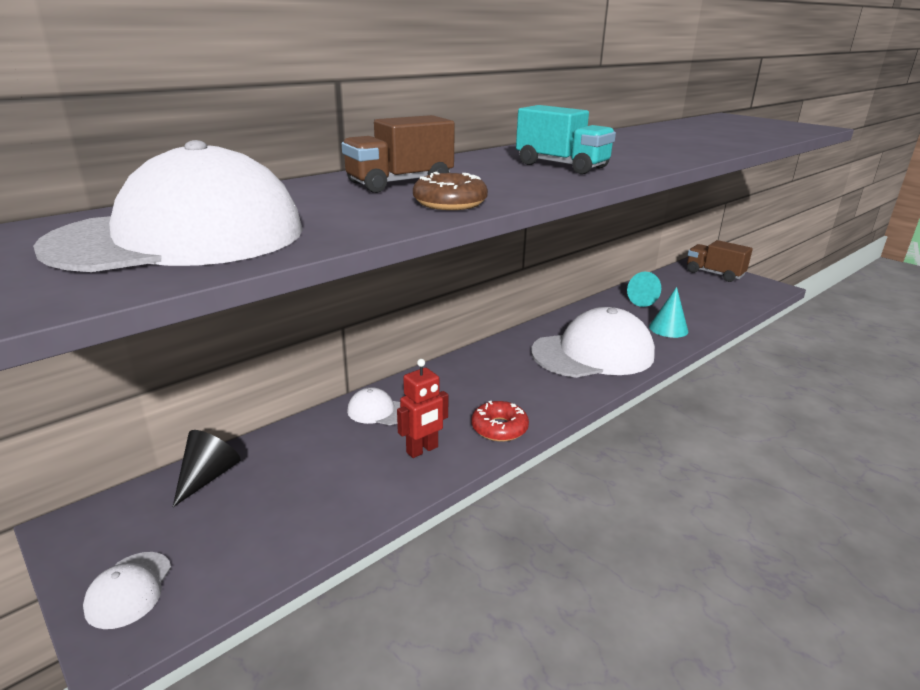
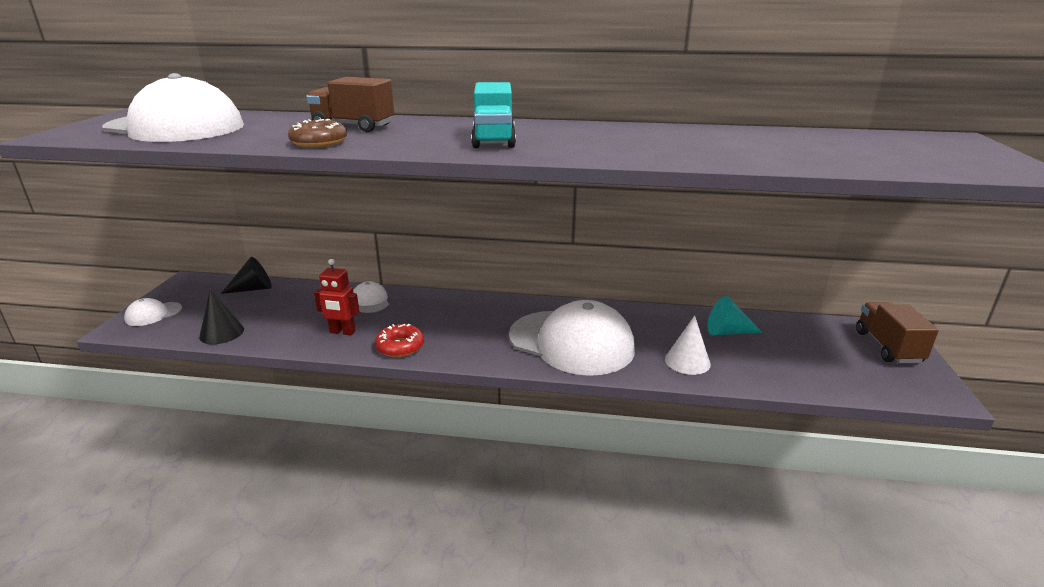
camera: 50 degrees right, 0 degrees up
turquoise cone [649,287,688,338] -> white cone [665,315,711,375]
none -> black cone [199,290,244,344]

